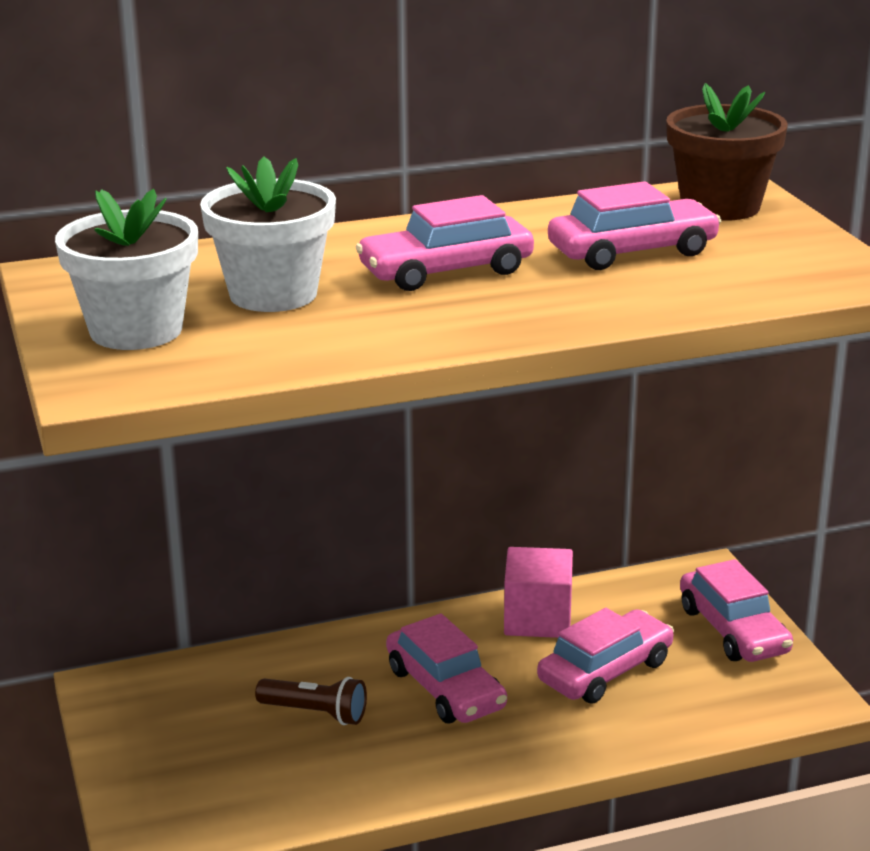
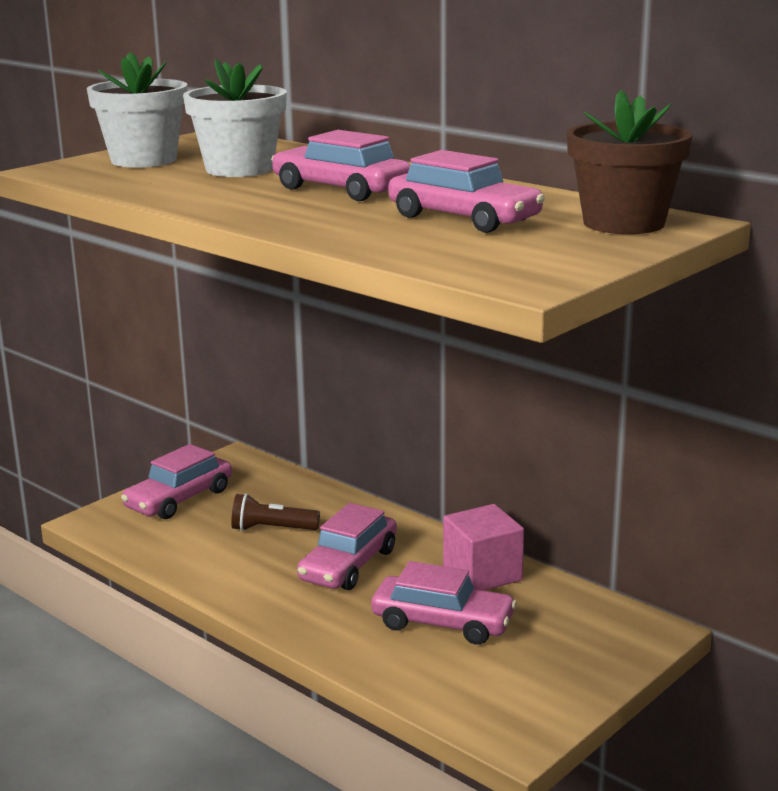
camera: 60 degrees right, 5 degrees down
brown flashlight [255,677,367,725] -> brown flashlight turned 105 degrees clockwise [231,493,320,531]
pink car [680,559,793,662] -> pink car moved to [121,444,232,519]

